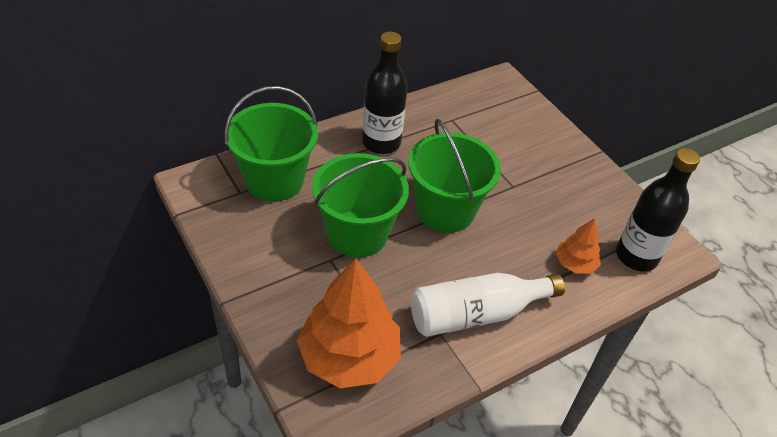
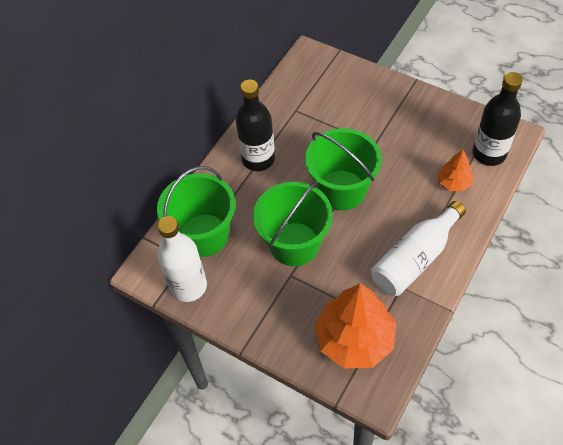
camera: 20 degrees left, 10 degrees up
none -> white bottle [157,216,207,302]

